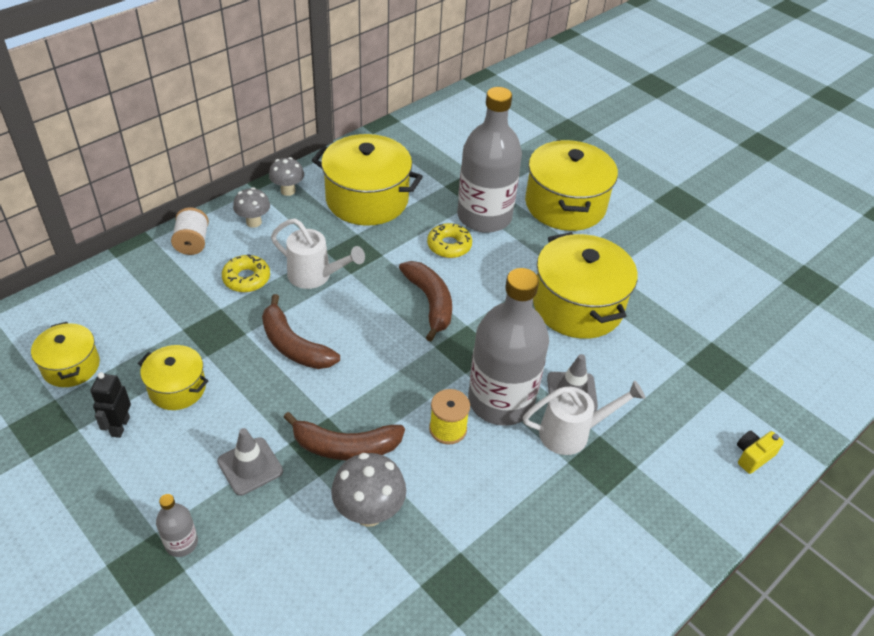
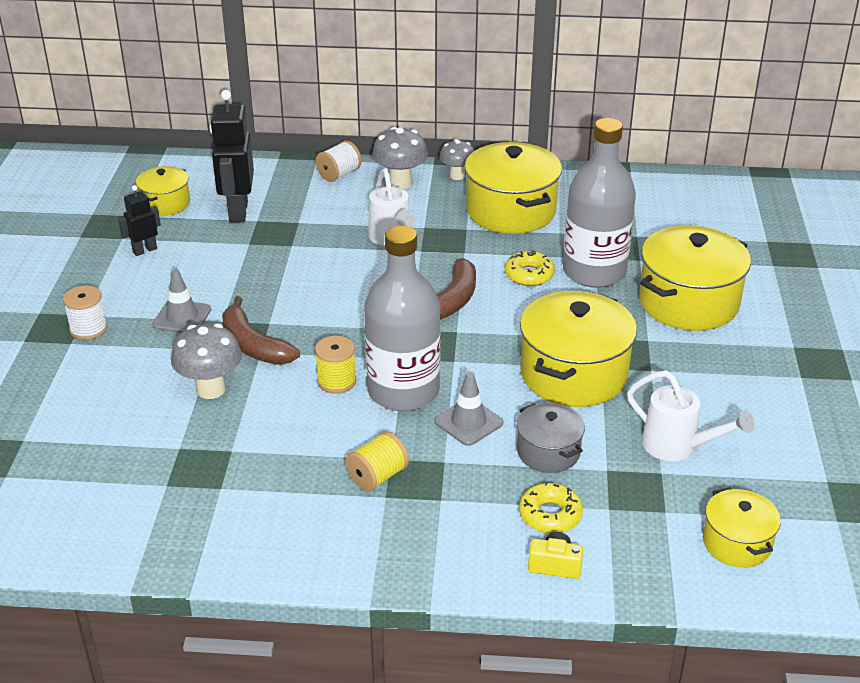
camera: 50 degrees right, 10 degrees down
yellow pot [138,345,208,410] -> yellow pot moved to [703,487,781,567]
grey bottle [156,494,198,557] -> white spool [63,285,107,340]
yellow donut [222,254,270,292] -> yellow donut moved to [519,481,583,533]
grey mushroom [233,187,270,228] -> grey mushroom [372,127,428,189], size x1.52
brown banana [262,294,340,369] -> none
white watering can [523,381,645,455] -> white watering can moved to [627,371,754,461]
none -> black robot [210,90,254,223]
none -> yellow spool [345,432,409,492]
none -> grey pot [517,403,585,473]

